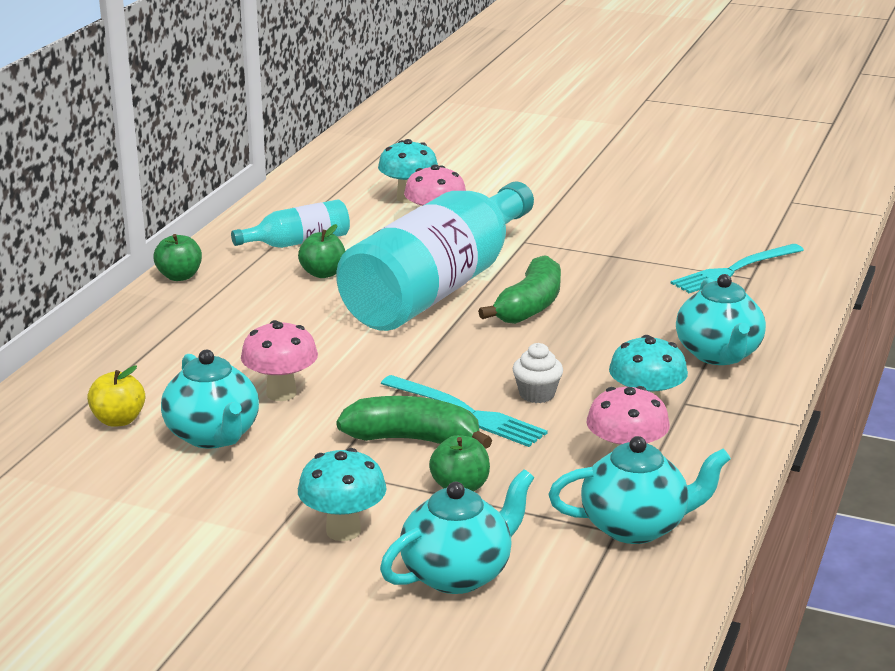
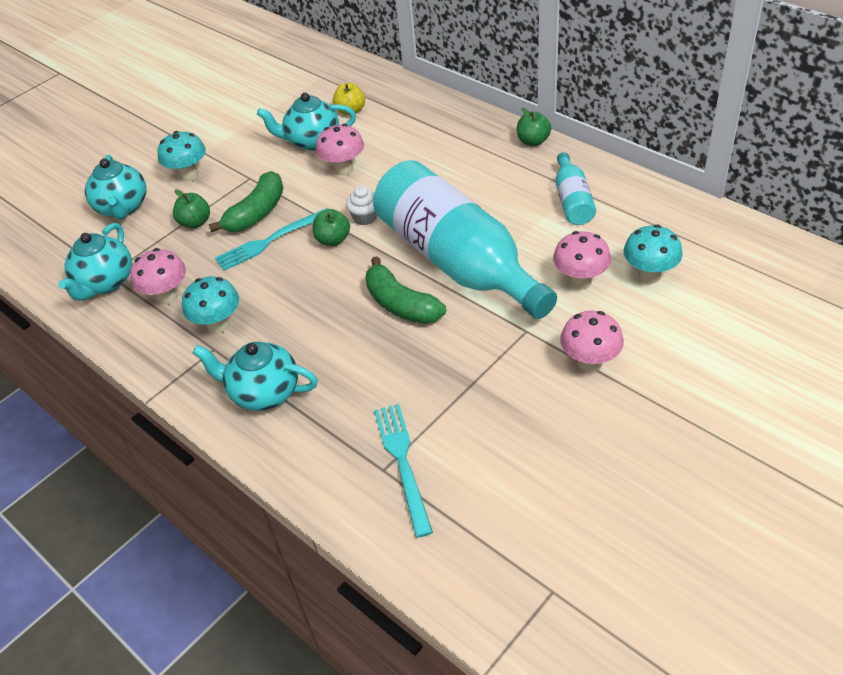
camera: 115 degrees right, 20 degrees up
green apple [298,224,345,278] -> green apple moved to [313,209,350,246]
white cupcake [513,343,563,403] -> white cupcake moved to [346,186,377,225]
none -> pink mushroom [560,311,624,373]

